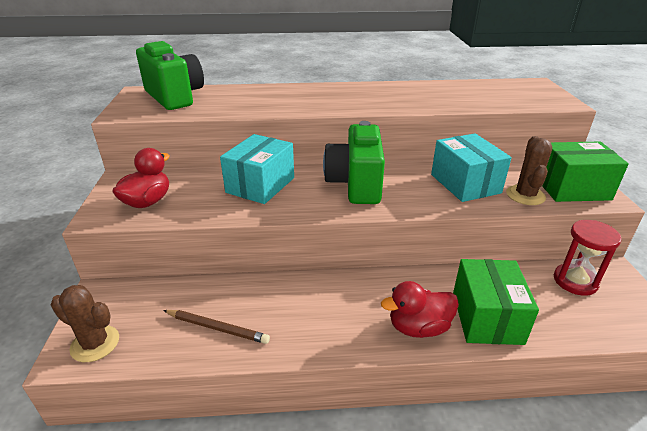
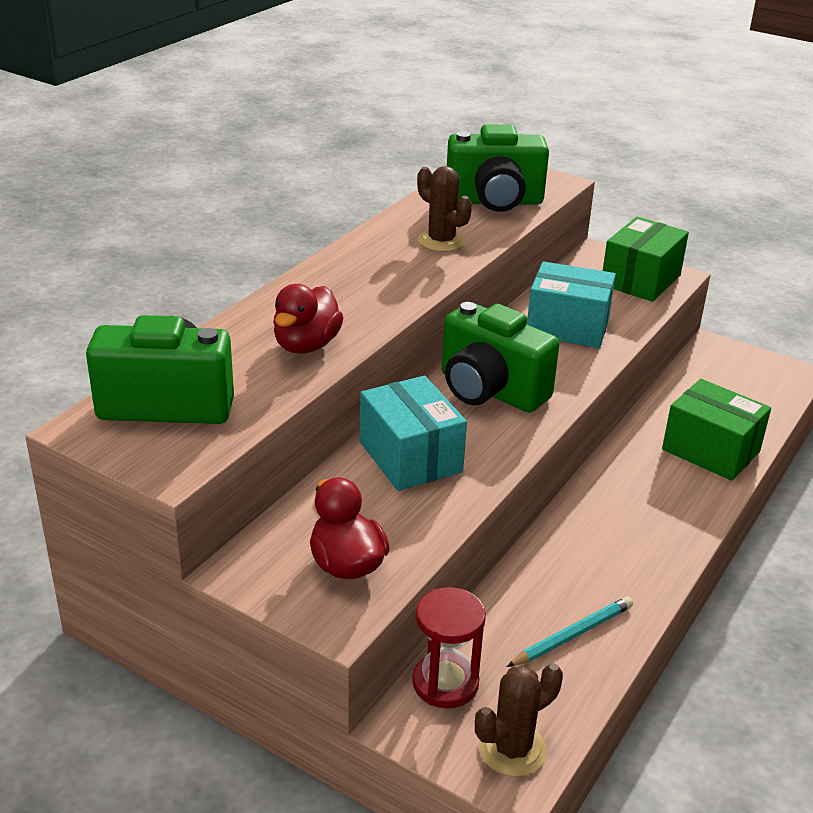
camera: 55 degrees left, 0 degrees up
brown pencil [163,310,270,344] -> turquoise pencil [507,596,633,667]
red duck [381,281,459,338] -> red duck moved to [273,284,343,354]
brown cactus [506,136,552,205] -> brown cactus moved to [417,166,472,252]
red hourglass [554,220,621,296] -> red hourglass moved to [412,587,486,708]
none -> green camera [447,124,549,212]

